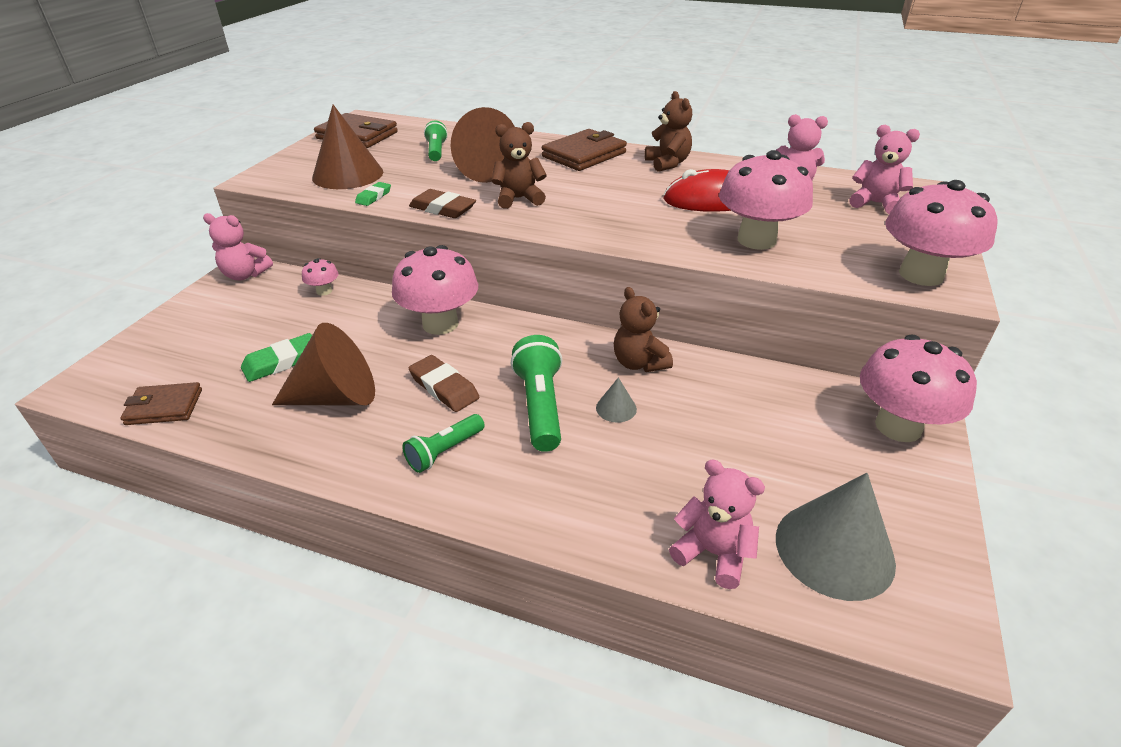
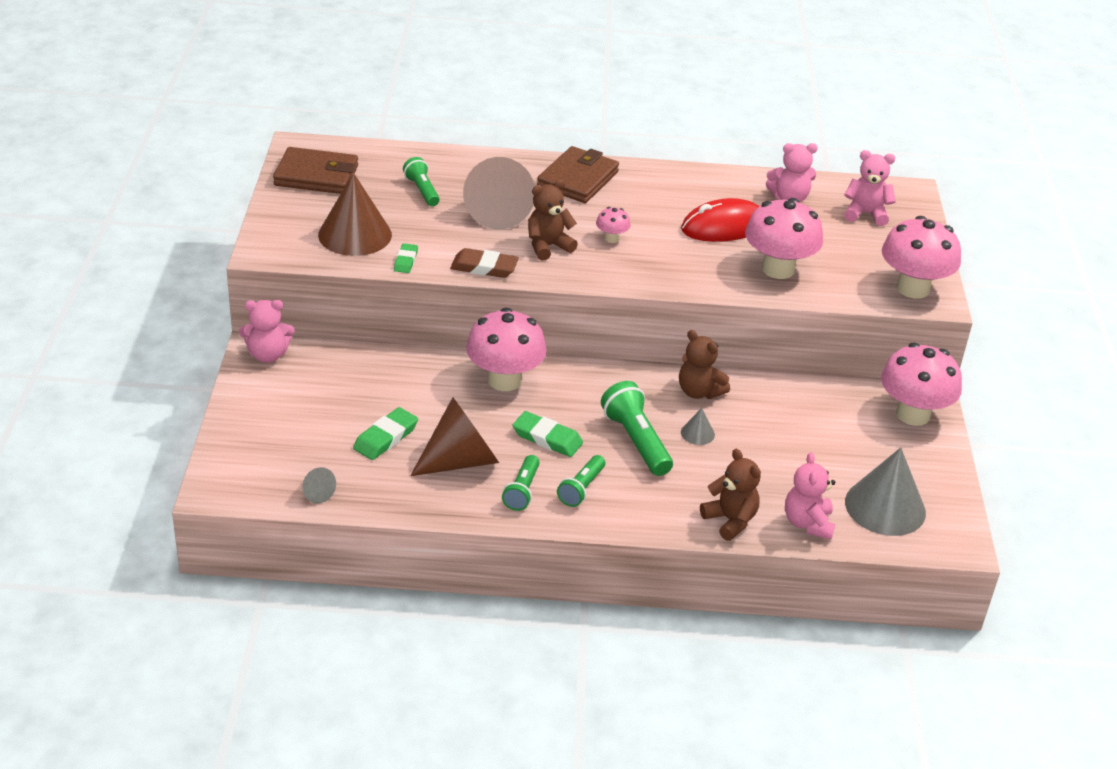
camera: 20 degrees left, 0 degrees up
brown wallet [121,382,202,425] -> grey cone [302,467,336,504]
pink mushroom [302,258,339,296] -> pink mushroom moved to [596,207,631,243]
brown eraser [409,355,479,412] -> green eraser [513,411,583,457]
brown teddy bear [645,91,692,172] -> brown teddy bear moved to [700,449,761,541]
pink teddy bear [669,459,765,589] -> pink teddy bear turned 105 degrees counterclockwise [785,452,835,539]
none -> green flashlight [502,455,540,511]

